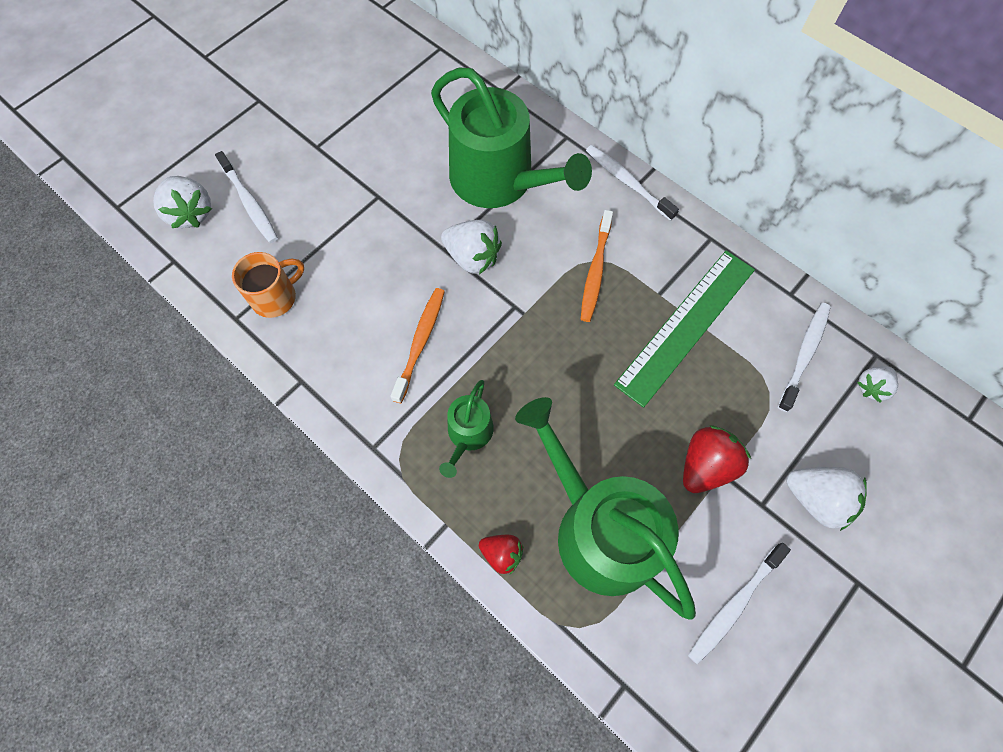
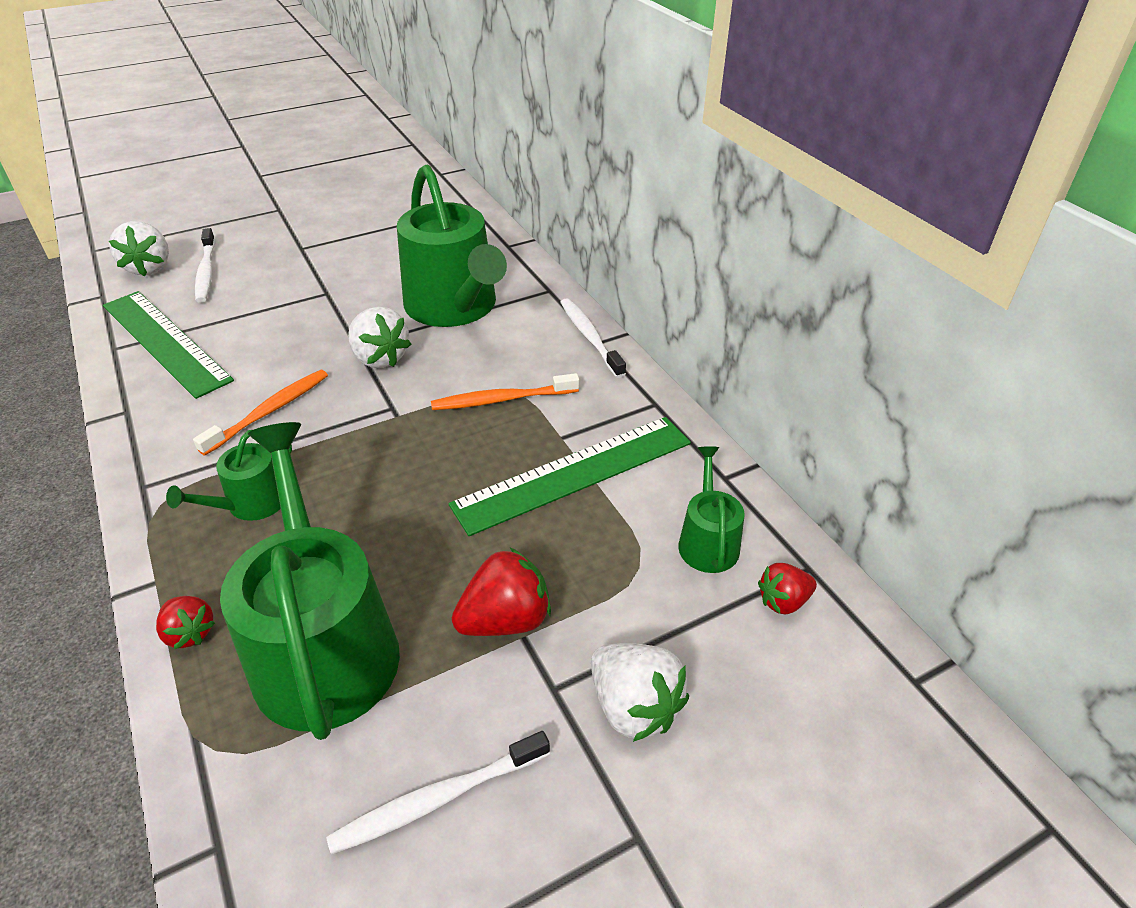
camera: 20 degrees right, 25 degrees down
orange mug [232,252,304,318] -> green ruler [103,291,234,399]
orange toothbrush [581,210,613,322] -> orange toothbrush turned 45 degrees clockwise [431,373,579,410]
white toothbrush [778,303,831,412] -> green watering can [678,446,744,573]
white strawberry [857,366,898,403] -> red strawberry [758,563,817,614]

